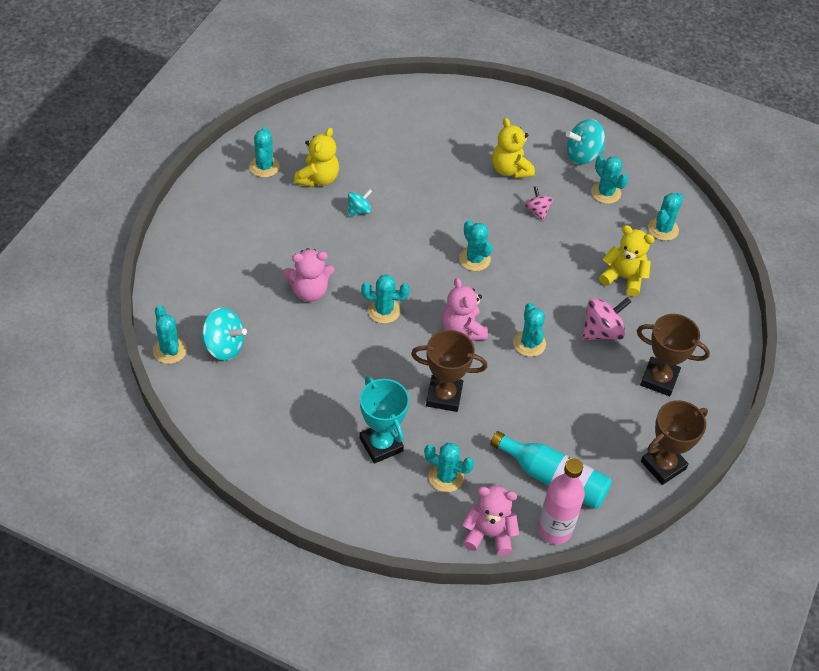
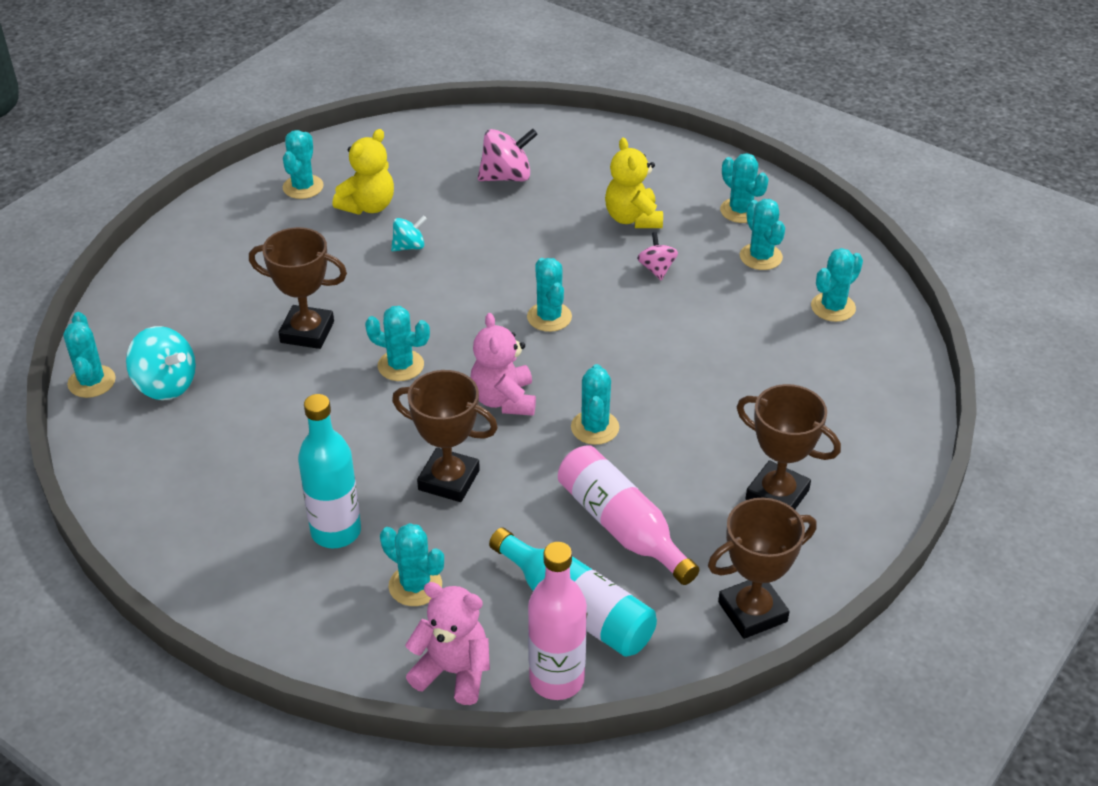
camera: 15 degrees right, 10 degrees down
pink teddy bear [283,248,334,302] -> brown trophy [249,227,347,349]
turquoise trophy [360,377,409,464] -> turquoise bottle [298,394,361,548]
turquoise spinning top [566,119,605,164] -> turquoise cactus [720,153,769,223]
pink spinning top [582,297,631,340] -> pink spinning top moved to [478,128,538,181]
yellow teddy bear [599,225,655,297] -> none
none -> pink bottle [558,445,700,585]

